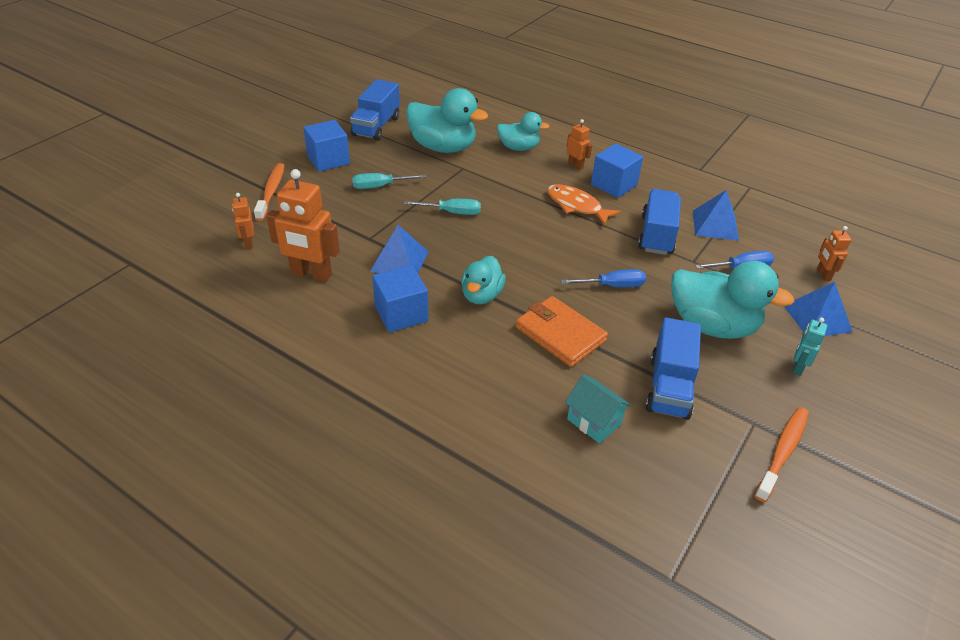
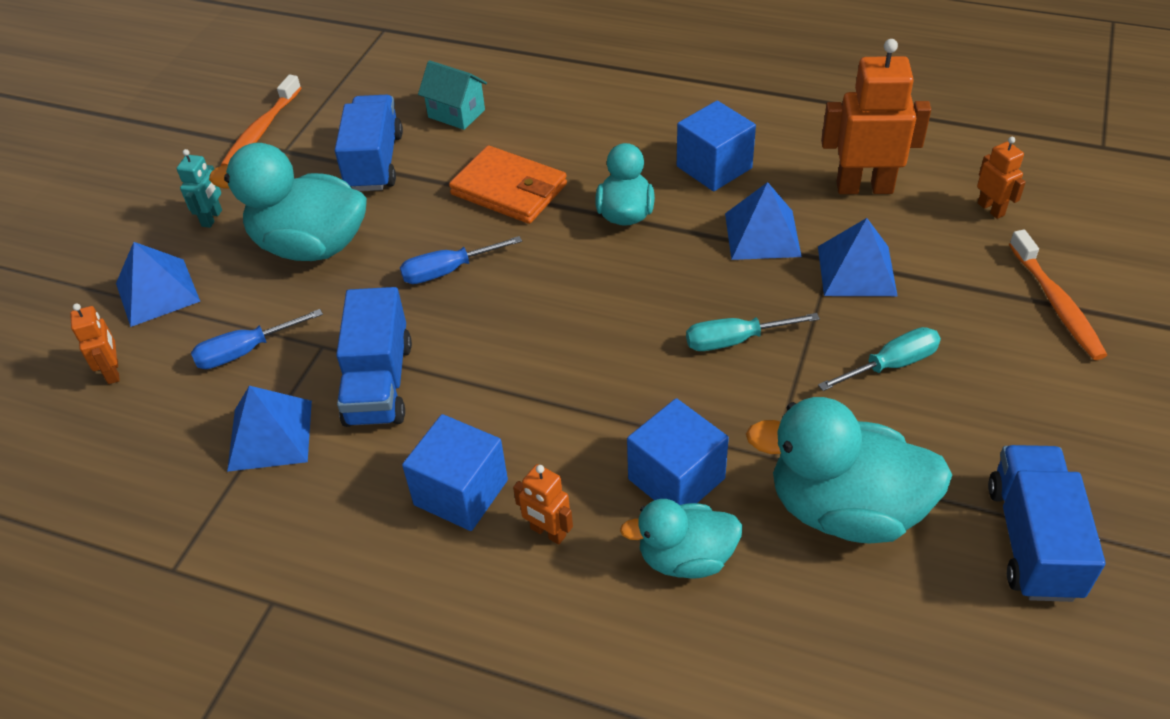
camera: 170 degrees right, 5 degrees up
blue cube [303,120,350,172] -> blue cube moved to [627,398,729,505]
orange fish [547,184,621,226] -> none
none -> blue pyramid [818,218,898,296]

